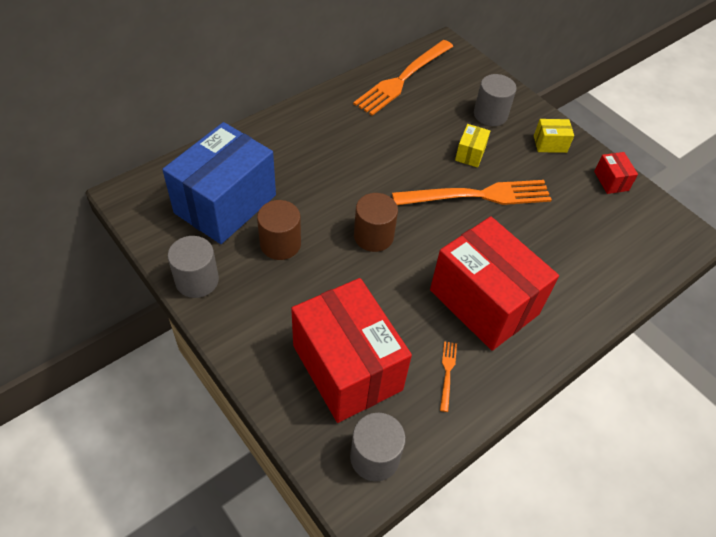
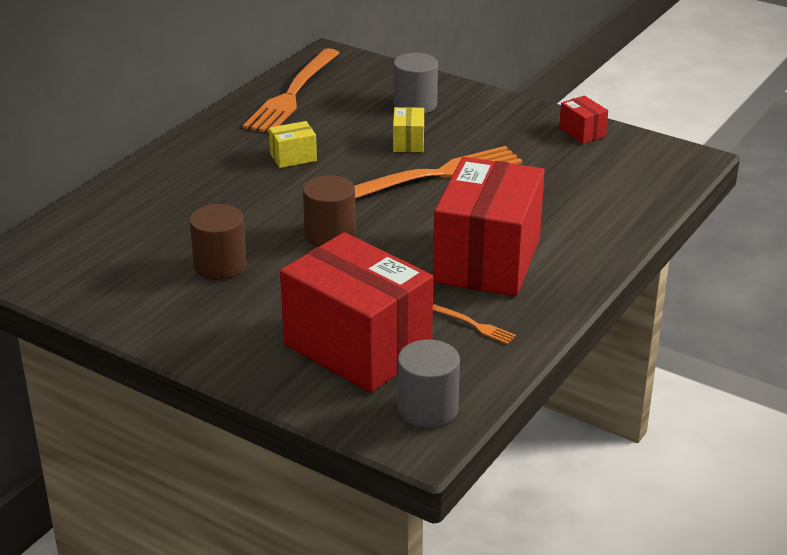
camera: 15 degrees left, 20 degrees down
blue box [163,122,276,244] -> none
grey cylinder [168,236,219,298] -> none
red box [430,216,559,351] -> red box turned 75 degrees clockwise [433,157,545,296]
orange fork [440,341,457,412] -> orange fork turned 135 degrees clockwise [433,304,516,344]
yellow box [534,119,574,153] -> yellow box moved to [269,121,317,168]

